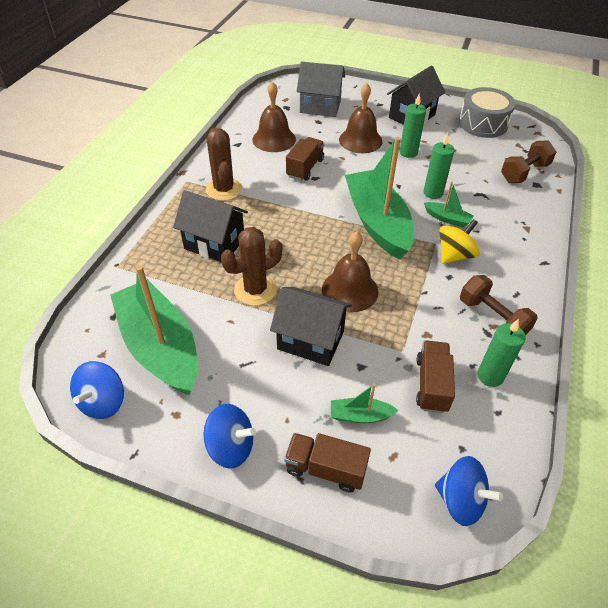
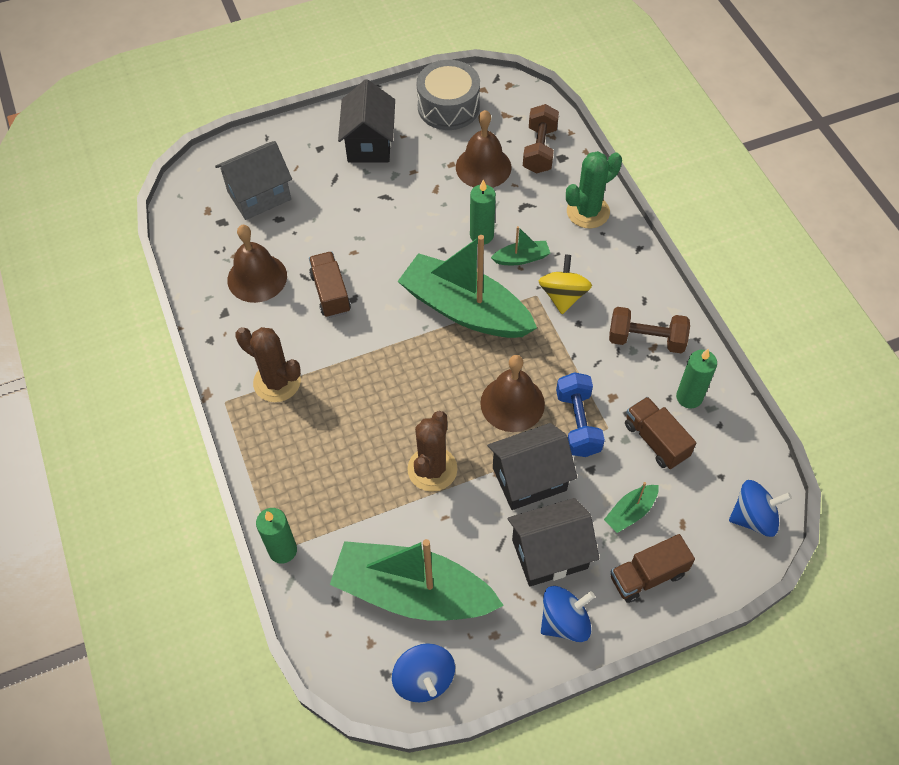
camera: 40 degrees left, 10 degrees up
black house [173,190,248,262] -> black house moved to [508,498,600,587]
brown bell [339,83,382,153] -> brown bell moved to [456,110,511,188]
green candle [399,94,426,158] -> green candle moved to [256,508,297,564]
none -> blue dumbbell [556,372,605,457]
none -> green cactus [566,151,622,228]

